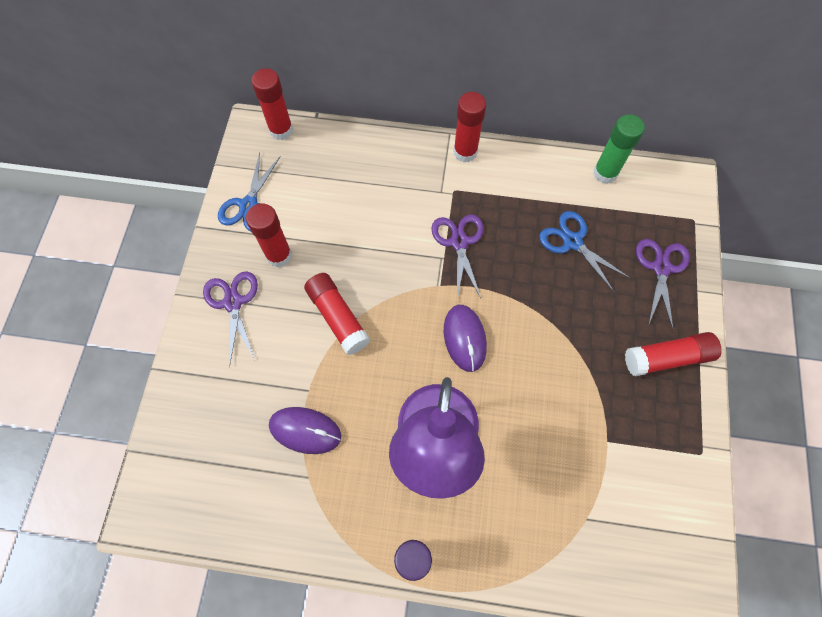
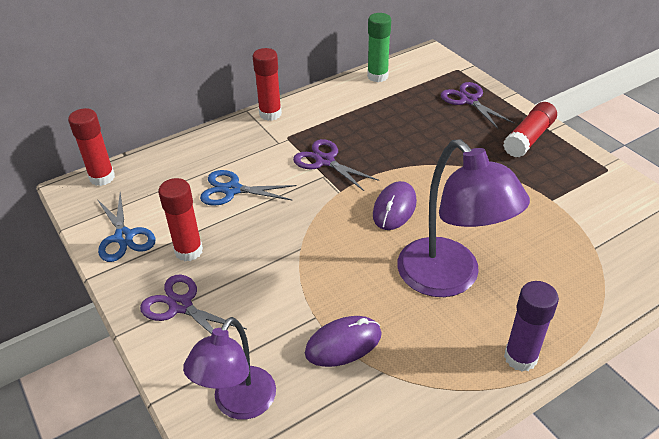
camera: 40 degrees left, 25 degrees down
red glue stick [304,273,370,355] -> none
purple mouse [444,305,487,372] -> purple mouse turned 75 degrees clockwise [373,181,417,230]
blue scissors [539,211,630,292] -> blue scissors moved to [200,170,296,206]
none -> purple lamp [183,317,276,420]

